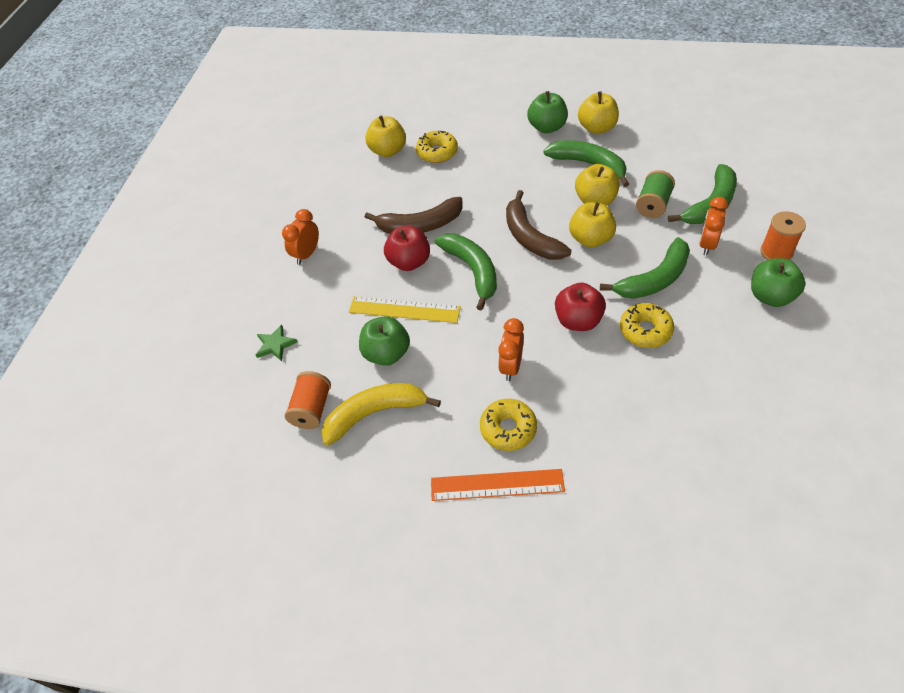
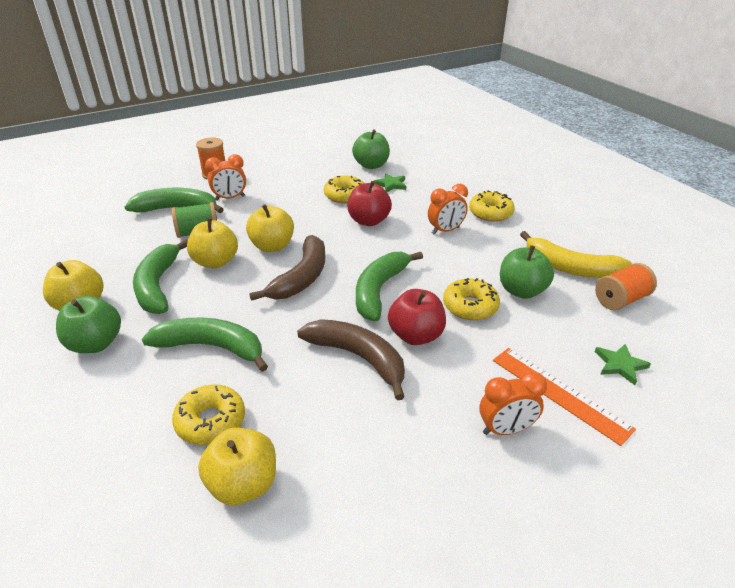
camera: 135 degrees left, 15 degrees down
yellow ruler [349,296,461,323] -> yellow donut [443,278,500,320]
orange ruler [431,469,565,501] -> orange ruler moved to [493,348,636,446]
green banana [600,237,690,299] -> green banana moved to [142,318,268,372]
green apple [751,258,806,307] -> green apple moved to [352,130,390,169]
none -> green star [374,173,406,192]

